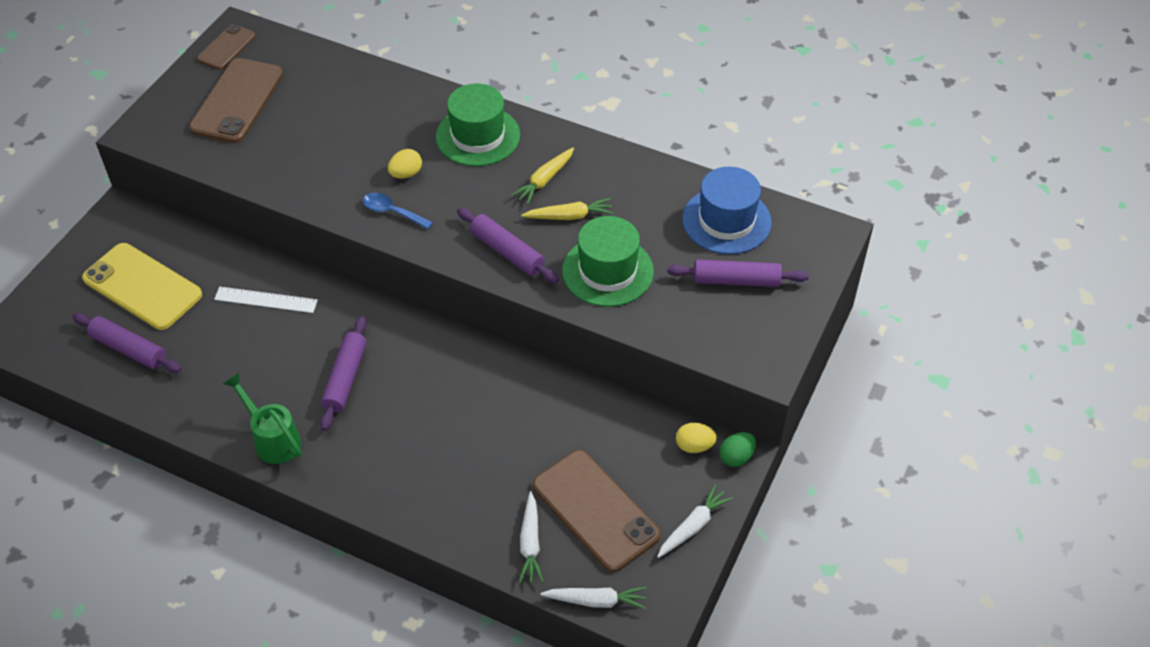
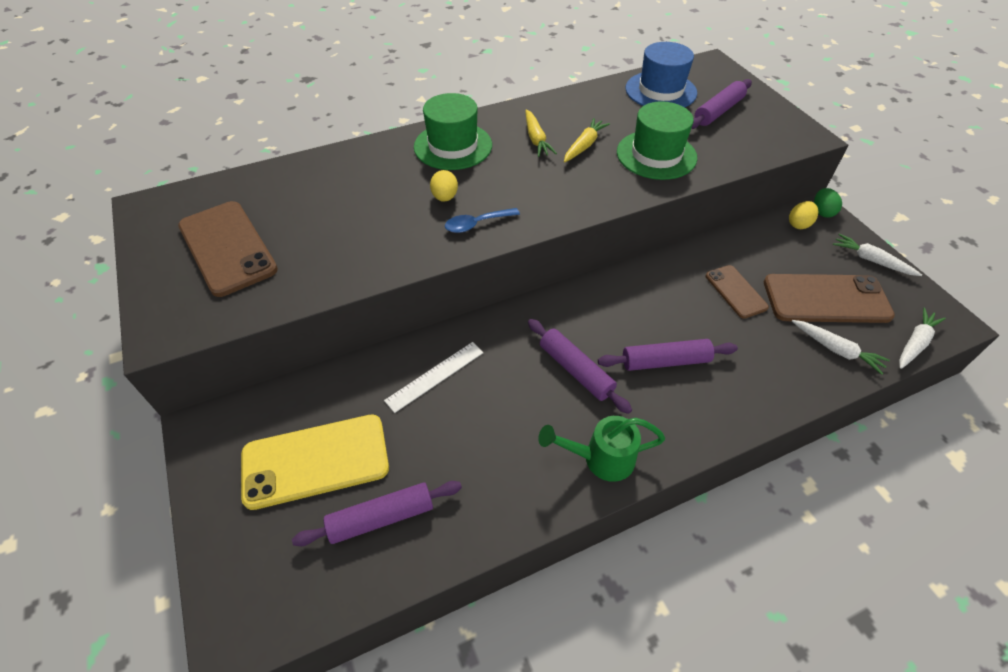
camera: 50 degrees left, 0 degrees up
brown phone [197,24,256,70] -> brown phone moved to [706,265,769,319]
purple rolling pin [457,208,559,283] -> purple rolling pin moved to [598,339,738,371]
white carrot [657,484,733,558] -> white carrot turned 45 degrees counterclockwise [833,234,922,276]

